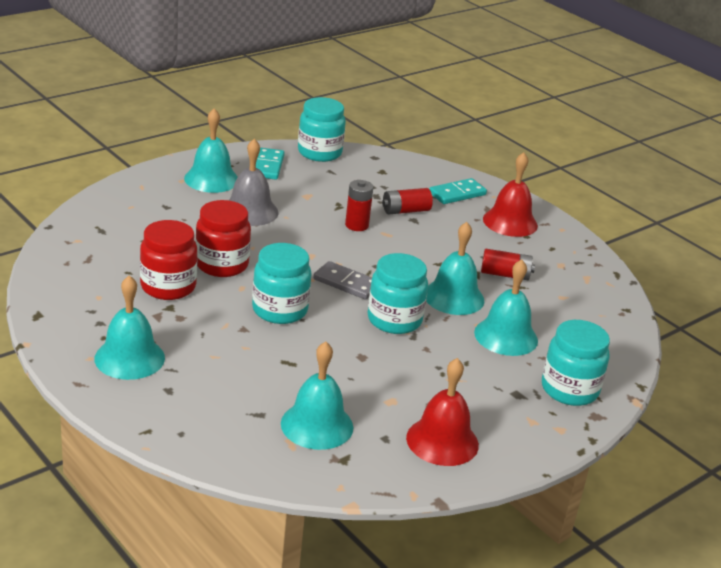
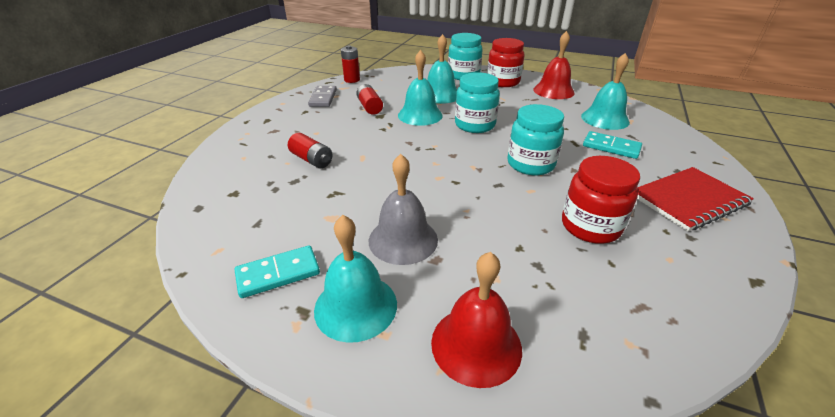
camera: 115 degrees left, 5 degrees up
turquoise bell [95,275,165,380] -> red notebook [637,167,754,231]
red jar [195,200,251,277] -> red jar moved to [487,38,524,87]
turquoise jar [298,97,346,162] -> none
grey domino [313,261,372,300] -> grey domino moved to [308,86,337,107]
red battery [345,180,373,231] -> red battery moved to [341,45,360,83]
turquoise domino [429,178,487,204] -> turquoise domino moved to [583,131,642,159]
red bell [483,152,538,237] -> red bell moved to [431,252,522,388]

